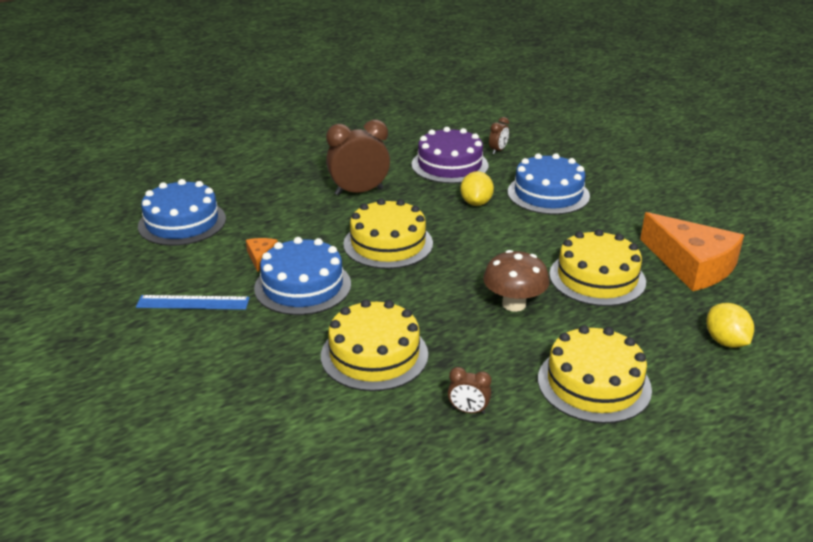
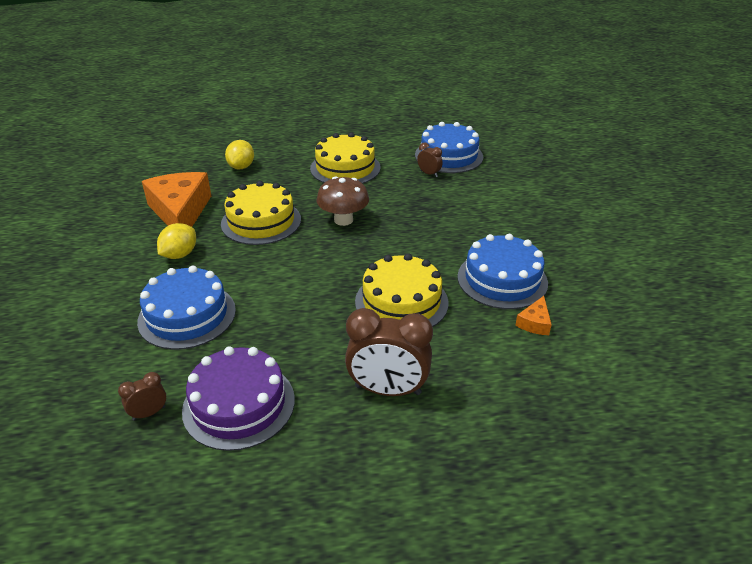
camera: 155 degrees left, 5 degrees up
blue ruler [136,295,250,310] -> none
blue cake [138,179,226,246] -> blue cake moved to [415,122,483,173]
yellow cake [321,299,428,391] -> none
yellow lemon [460,171,494,206] -> yellow lemon moved to [157,223,196,259]

